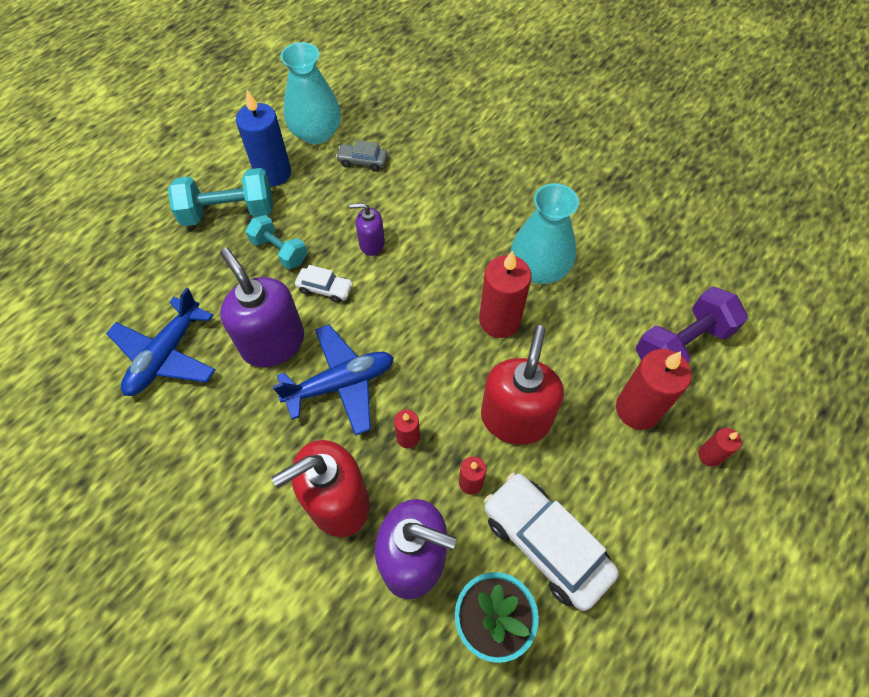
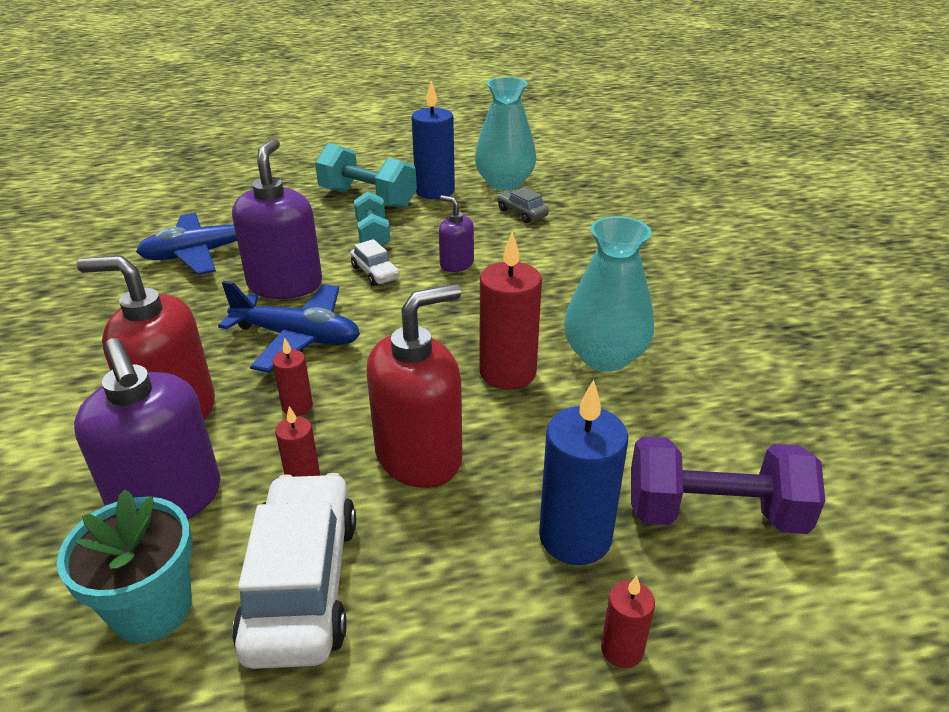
camera: 40 degrees right, 25 degrees down
red candle [616,349,692,430] -> blue candle [539,380,628,565]

